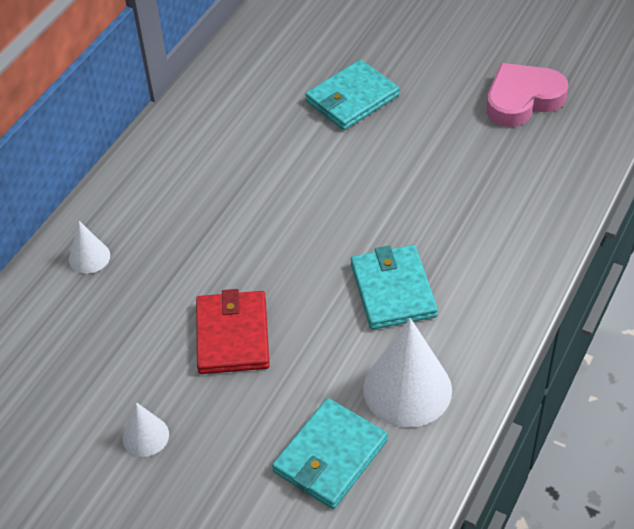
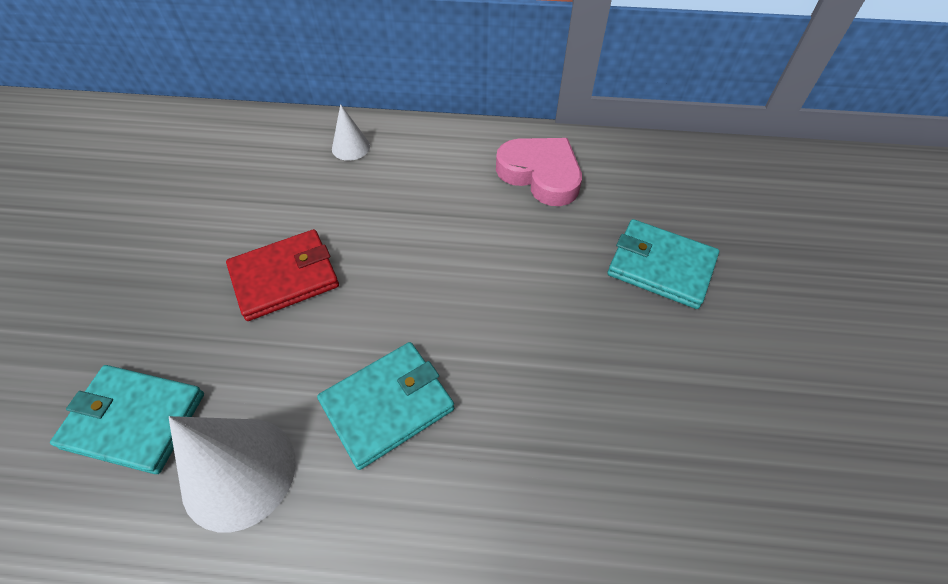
camera: 65 degrees right, 5 degrees up
white cone [123,402,169,457] -> none
pink heart [486,63,568,127] -> pink heart moved to [496,138,582,206]

